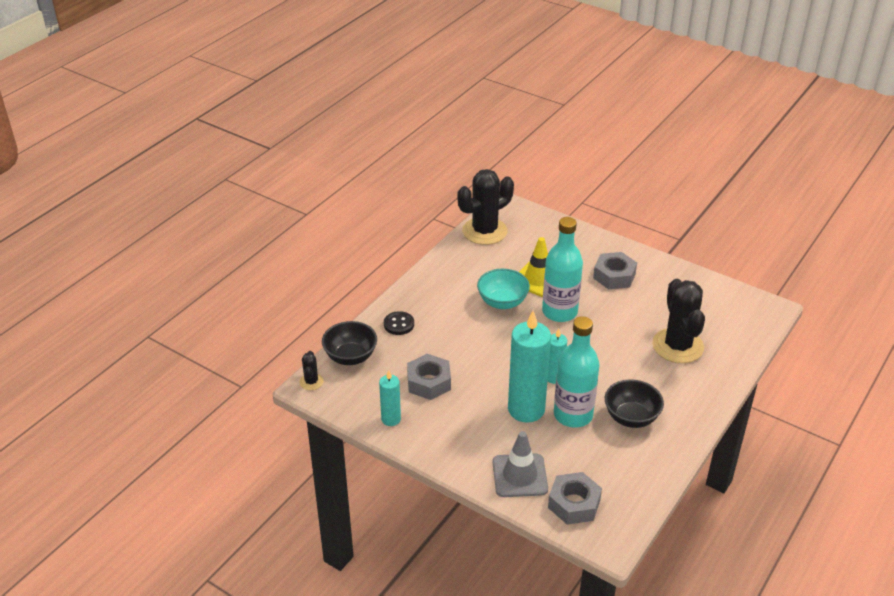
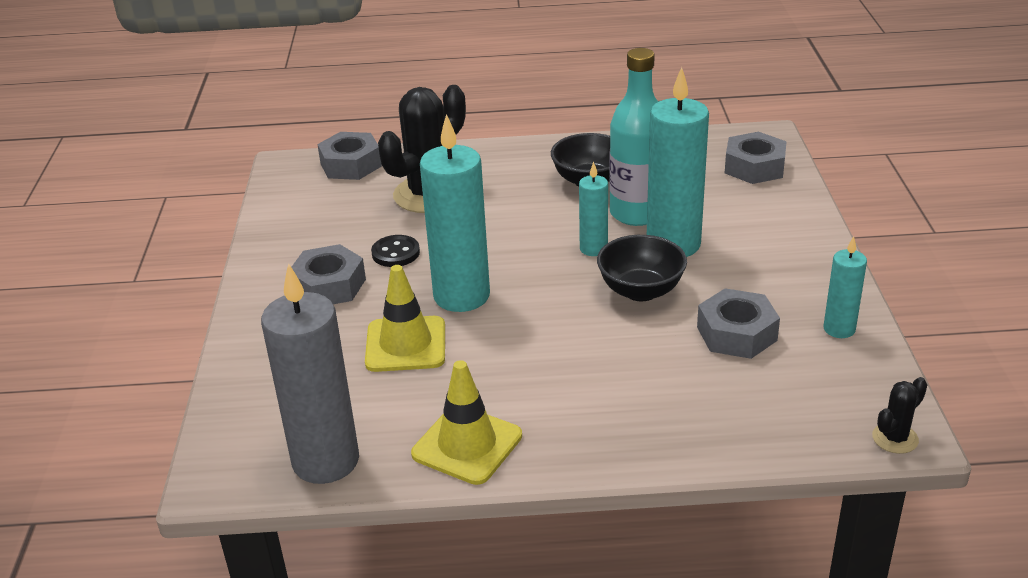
camera: 125 degrees left, 5 degrees down
black bowl [322,321,377,365] -> black bowl moved to [597,235,687,301]
black button [384,311,414,335] -> black button moved to [371,235,420,267]
black cactus [458,169,514,245] -> grey candle [261,263,359,484]
turquoise bowl [477,269,530,309] -> none
grey traffic cone [493,431,548,497] -> none
turquoise bottle [542,217,583,322] -> turquoise candle [420,114,490,312]
none -> grey nut [317,132,382,180]
none -> yellow traffic cone [411,360,522,485]

